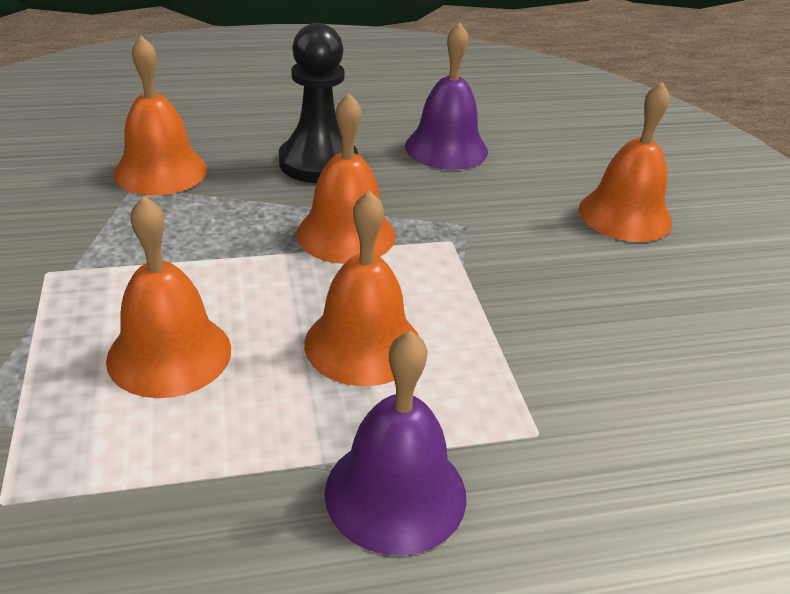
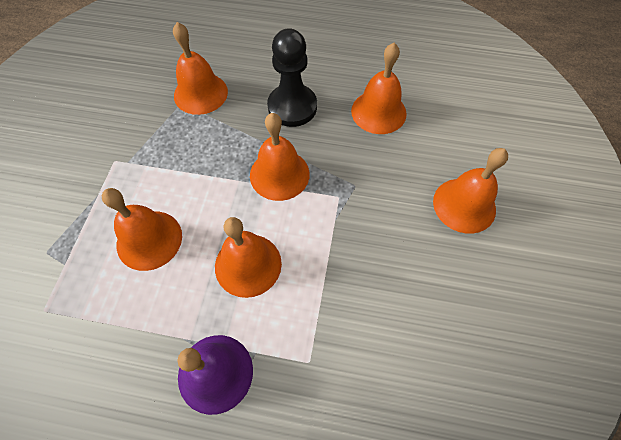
camera: 25 degrees right, 25 degrees up
purple bell [405,22,488,170] -> orange bell [351,43,407,134]

